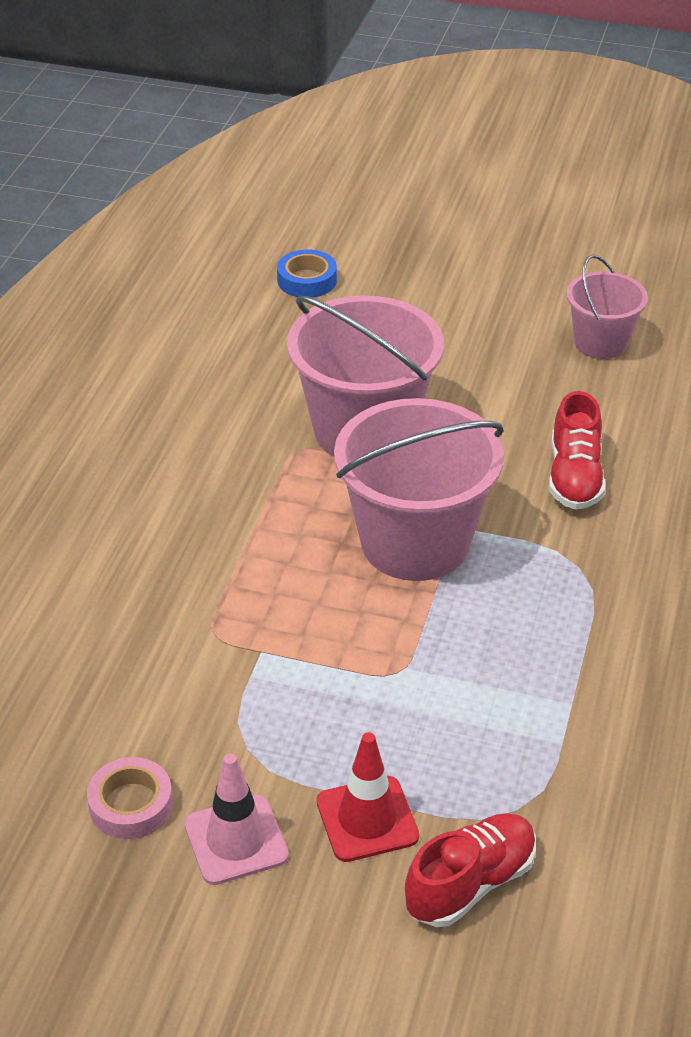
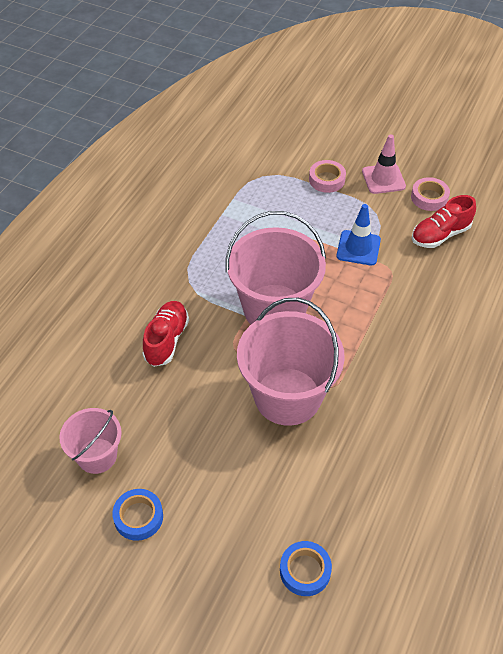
camera: 170 degrees left, 10 degrees up
red traffic cone [317,732,419,862] -> pink tape [309,160,346,193]
red shoe [405,813,536,927] -> red shoe moved to [412,195,476,248]
none -> blue tape [112,489,163,541]
none -> blue traffic cone [336,204,381,265]

